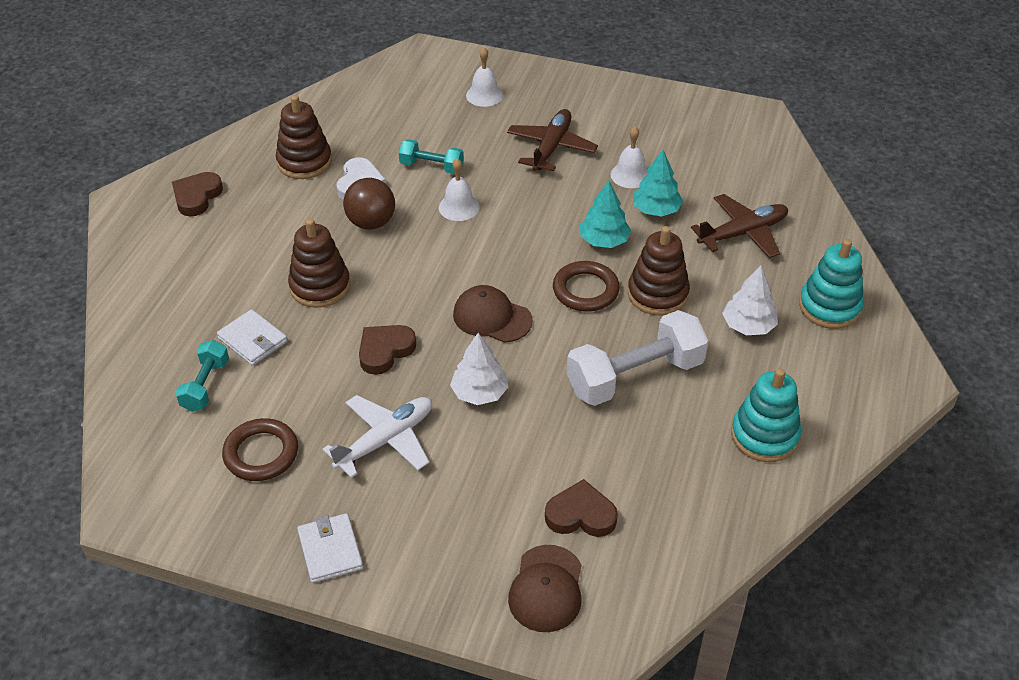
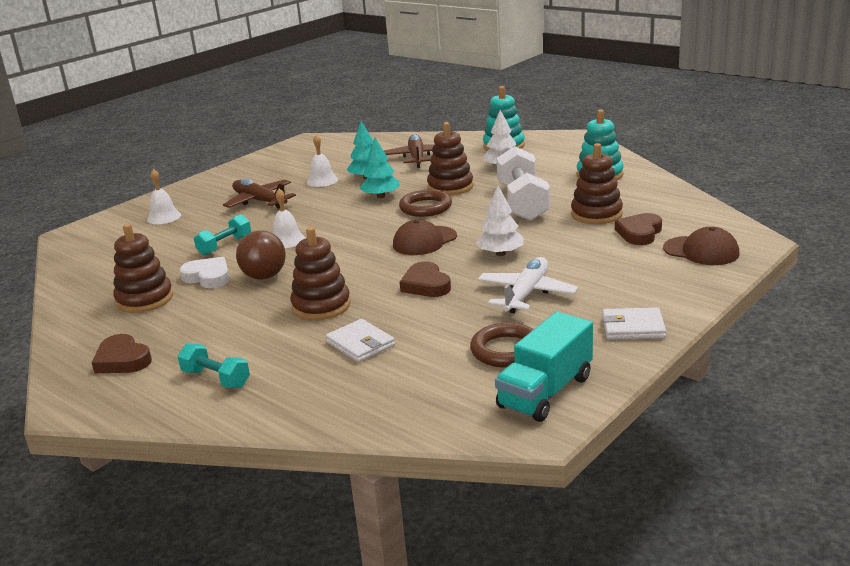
camera: 65 degrees left, 20 degrees down
turquoise dumbbell [176,340,229,412] -> turquoise dumbbell moved to [178,343,250,388]
white wallet [217,309,287,366] -> white wallet turned 75 degrees clockwise [326,319,395,362]
white plane [323,395,432,478] -> white plane turned 45 degrees clockwise [478,257,578,313]
none -> turquoise truck [495,312,593,422]
none -> brown stacking toy [571,143,623,224]

